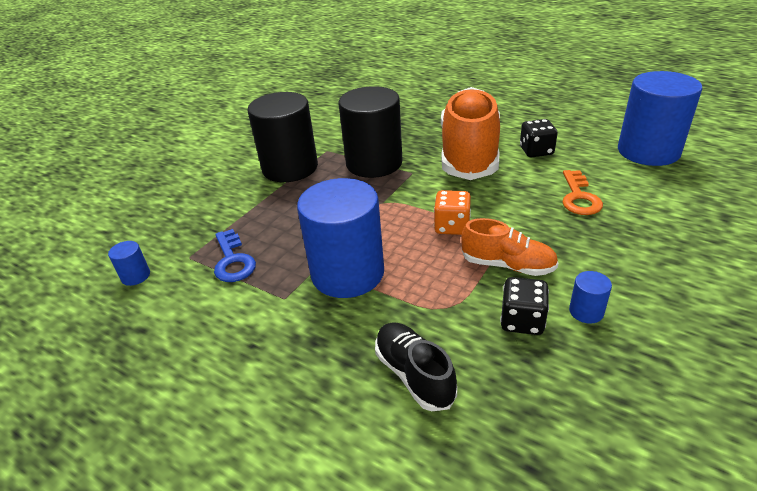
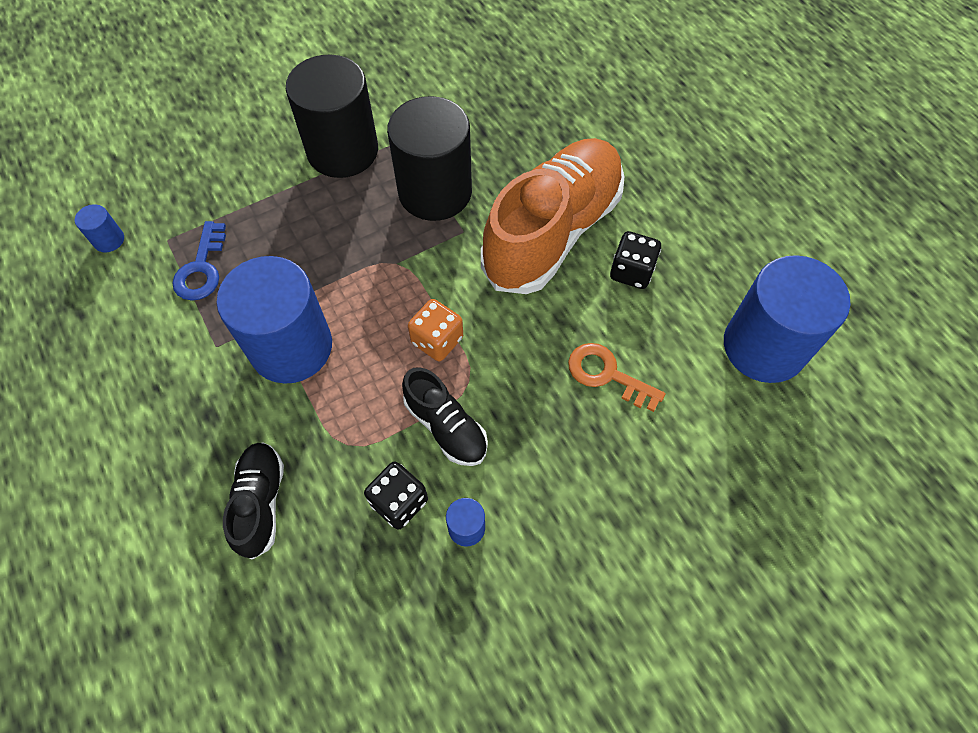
camera: 25 degrees right, 25 degrees up
orange shoe [461,218,559,276] -> black shoe [402,367,488,466]
orange key [563,170,603,215] -> orange key turned 90 degrees clockwise [568,343,666,412]

